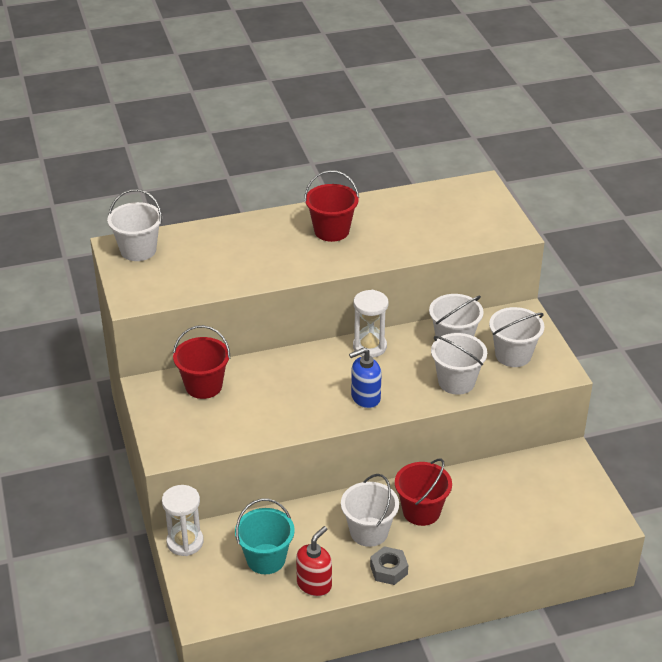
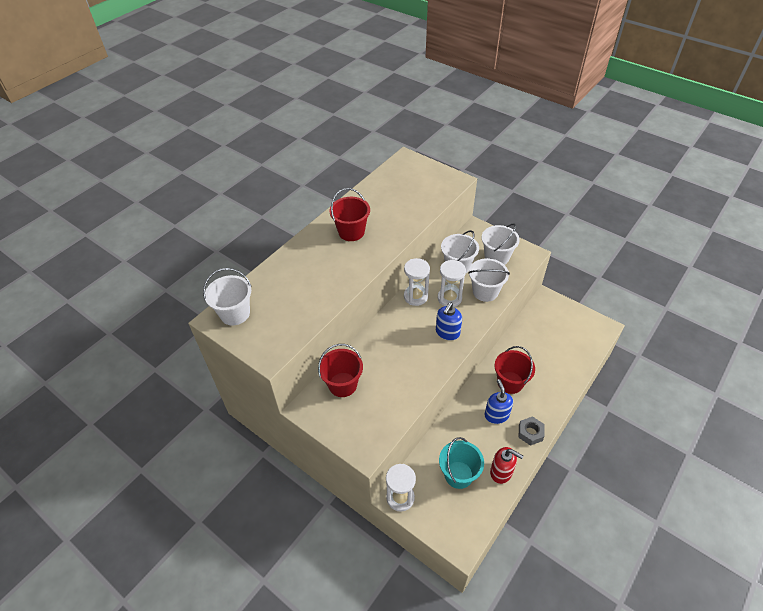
camera: 35 degrees left, 10 degrees up
red soap dispenser [296,526,332,596] -> red soap dispenser turned 120 degrees clockwise [490,447,523,484]
white bucket [341,474,399,547] -> blue soap dispenser [485,379,513,424]
none -> white hourglass [438,260,466,307]

